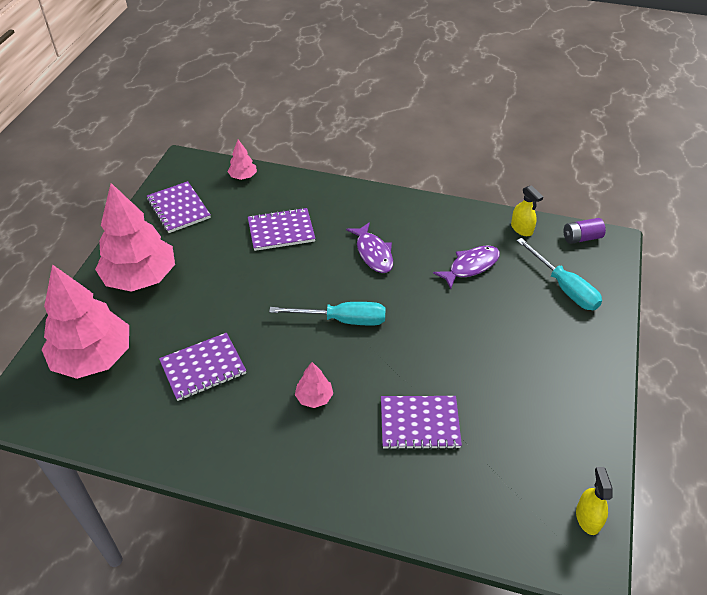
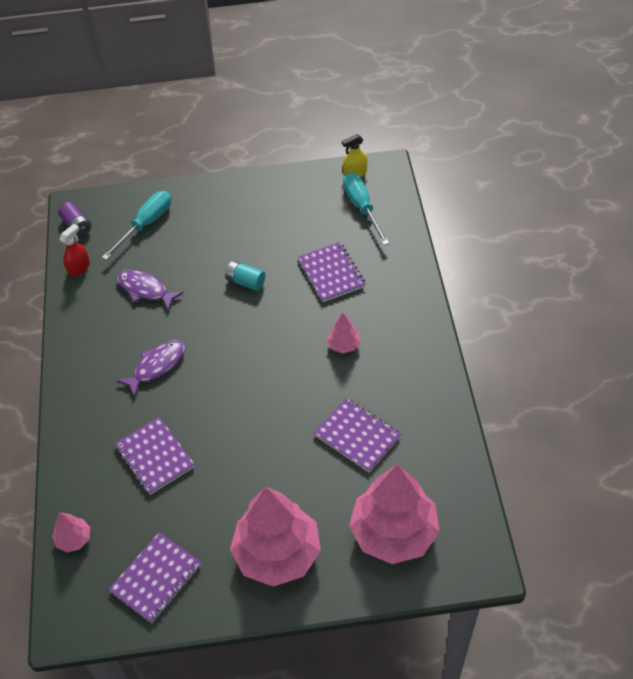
camera: 110 degrees left, 5 degrees up
turquoise screwdriver [269,302,386,326] -> turquoise screwdriver moved to [343,173,389,245]
yellow spray bottle [511,185,543,236] -> red spray bottle [59,224,90,276]
none -> turquoise battery [225,261,265,291]

